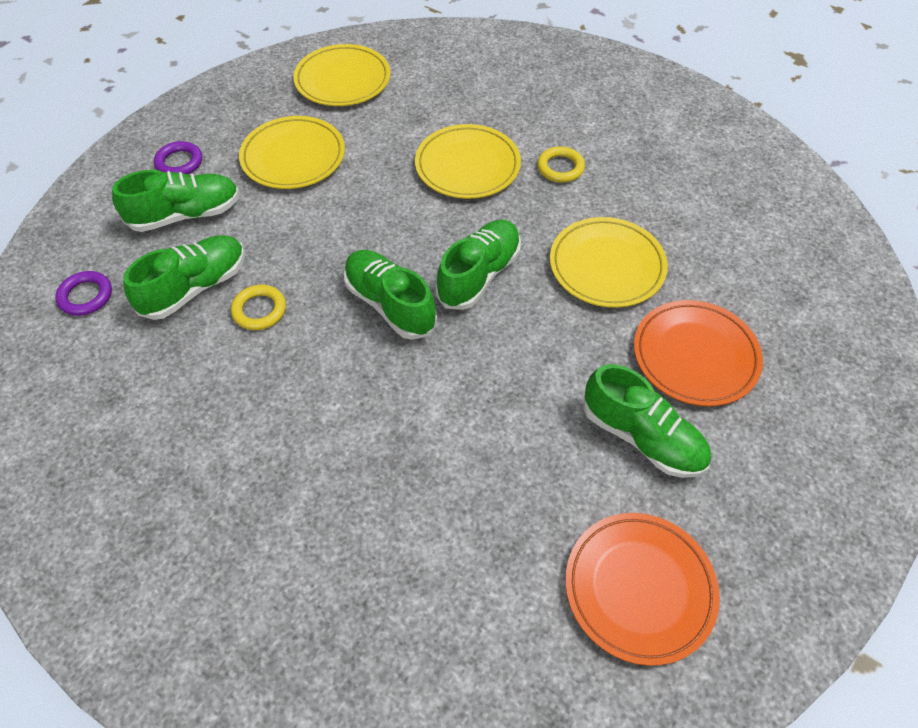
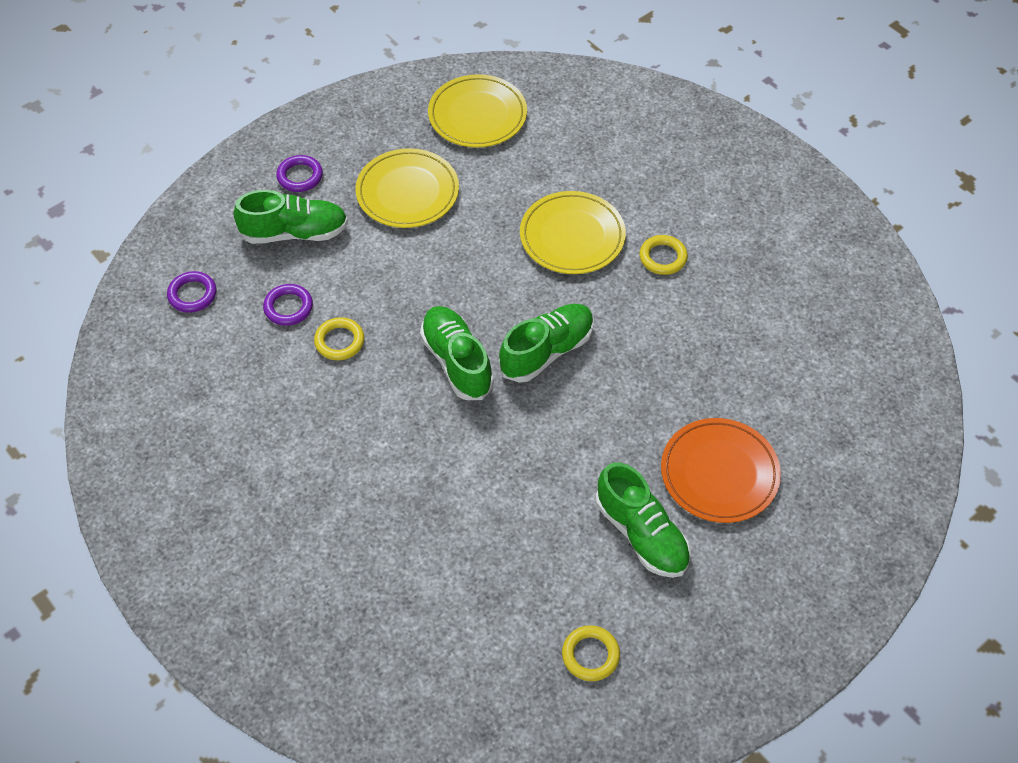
camera: 15 degrees right, 0 degrees up
green shoe [123,235,245,320] -> purple ring [263,284,313,326]
yellow plate [550,217,668,308] -> none
orange plate [565,513,720,666] -> yellow ring [562,625,620,681]

